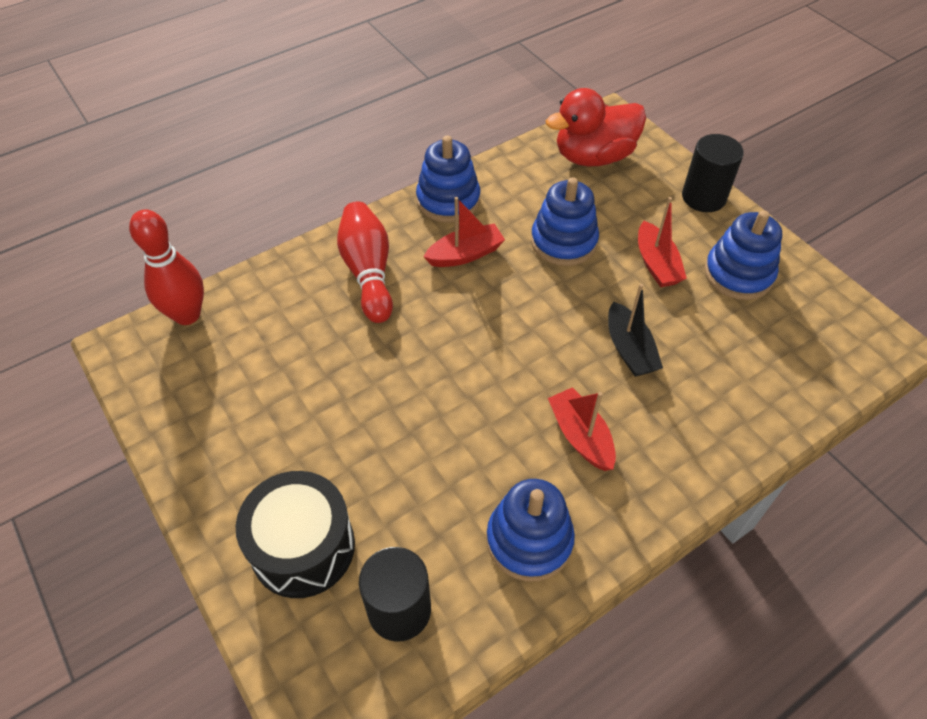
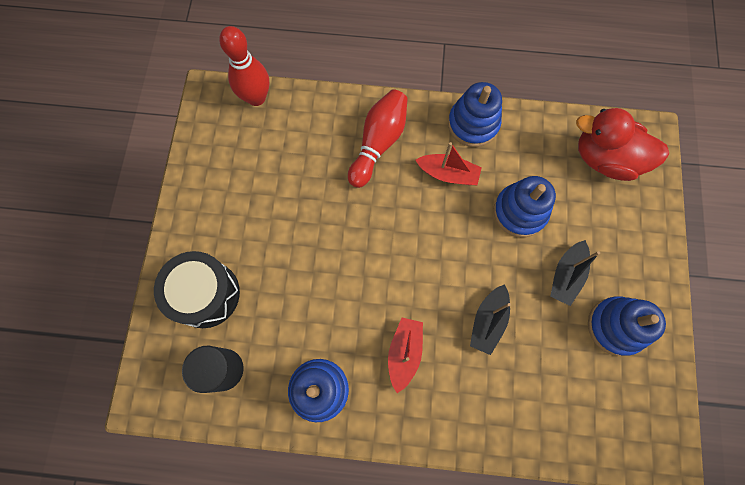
camera: 40 degrees right, 20 degrees up
red boat [638,197,687,287] -> black boat [550,240,600,306]
black cylinder [682,134,744,212] -> none

